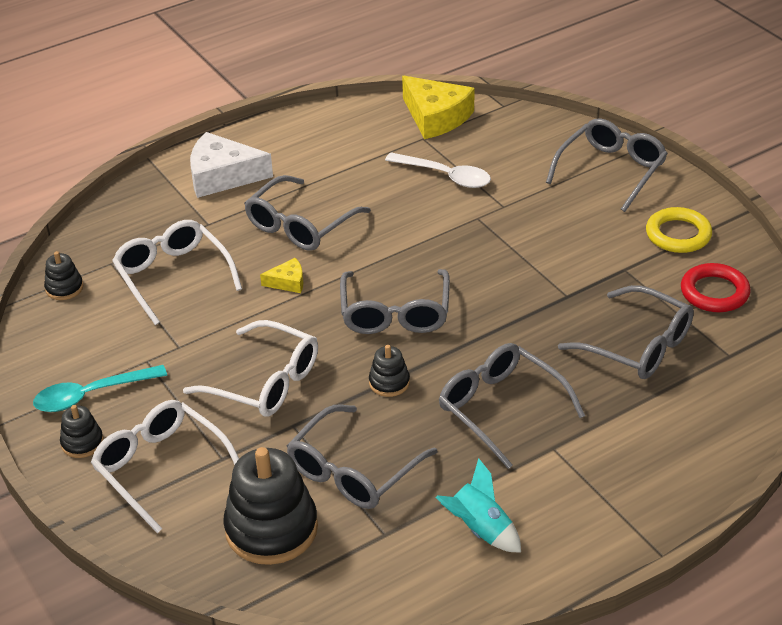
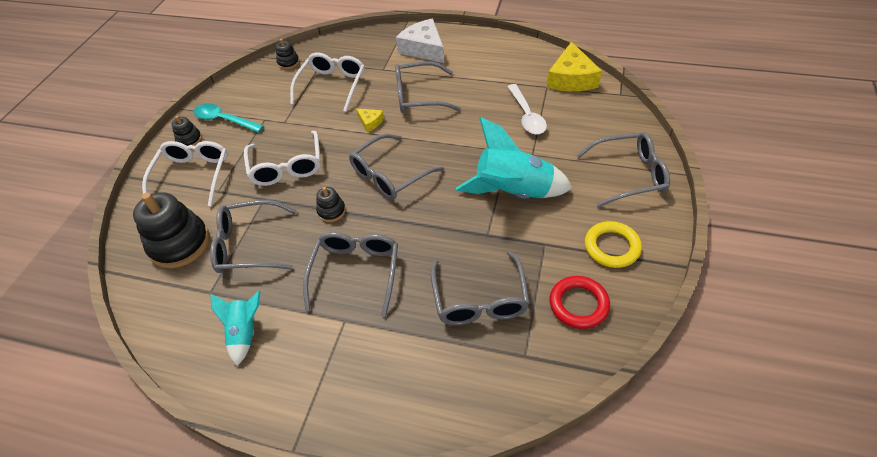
camera: 50 degrees right, 10 degrees up
none -> turquoise rocket [456,117,573,199]

